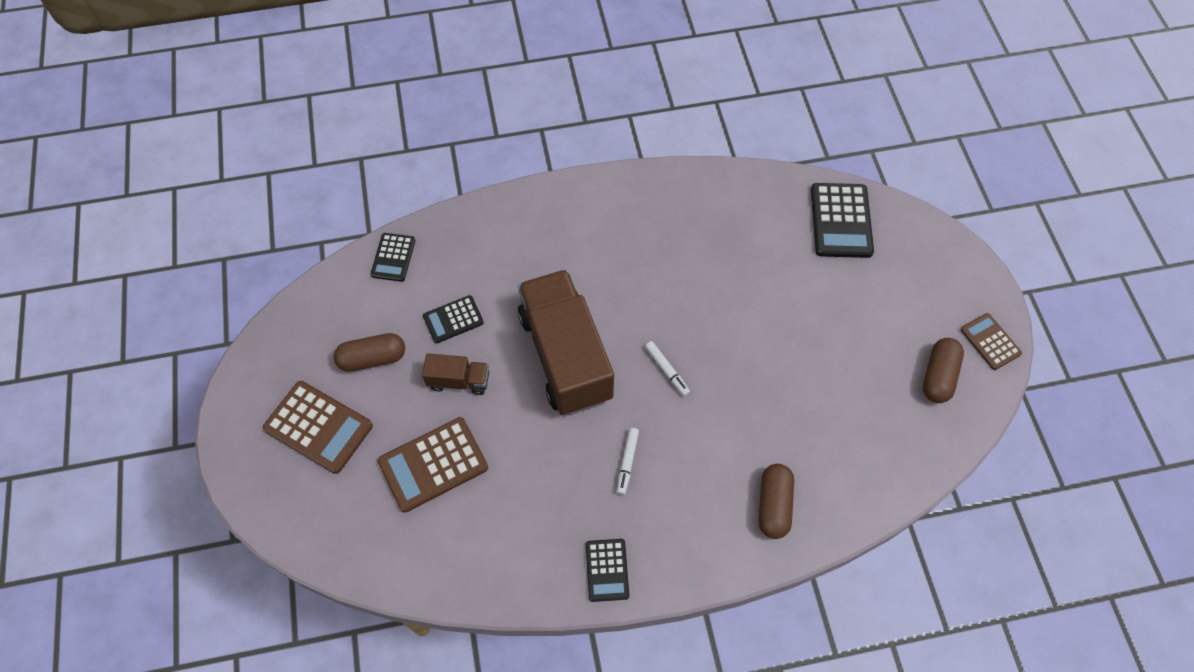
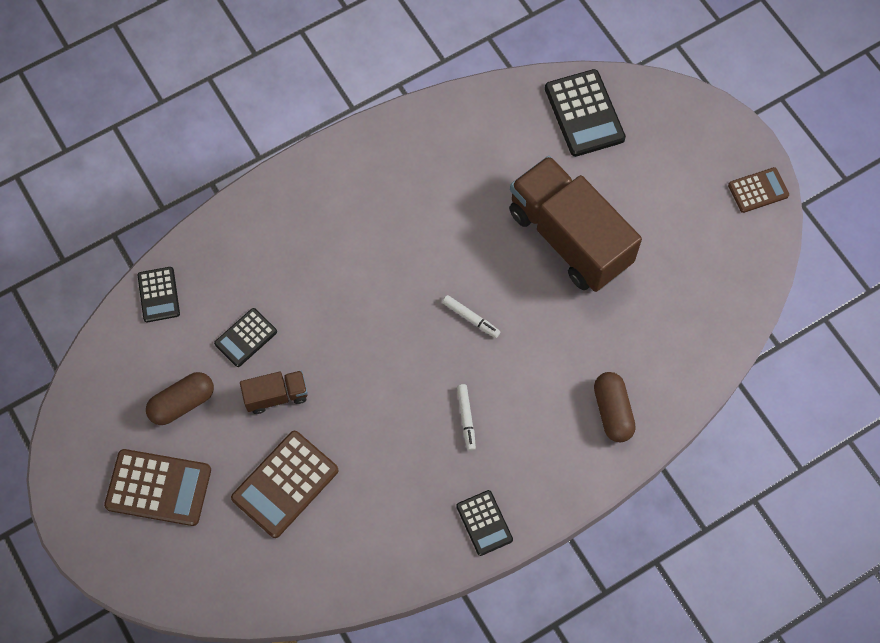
camera: 20 degrees left, 5 degrees up
brown truck [518,269,614,415] -> brown truck moved to [509,156,642,292]
brown capsule [923,338,964,403] -> none
brown calculator [961,313,1022,370] -> brown calculator turned 120 degrees clockwise [728,167,789,213]

